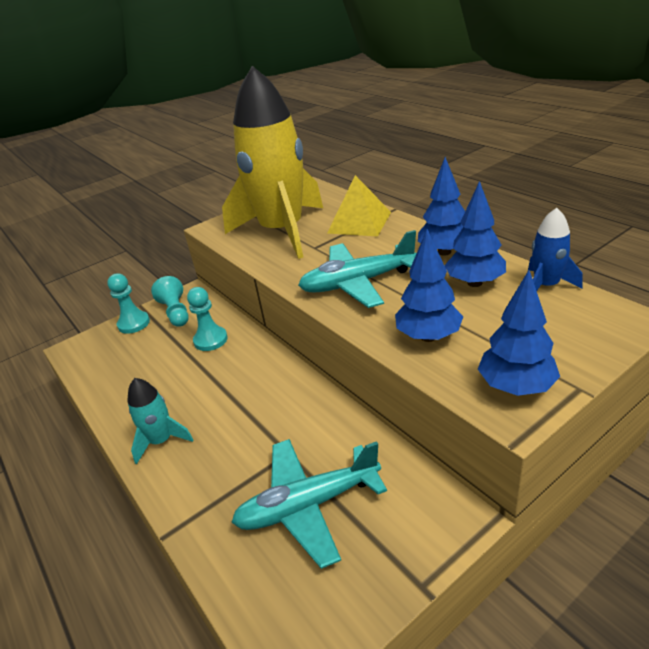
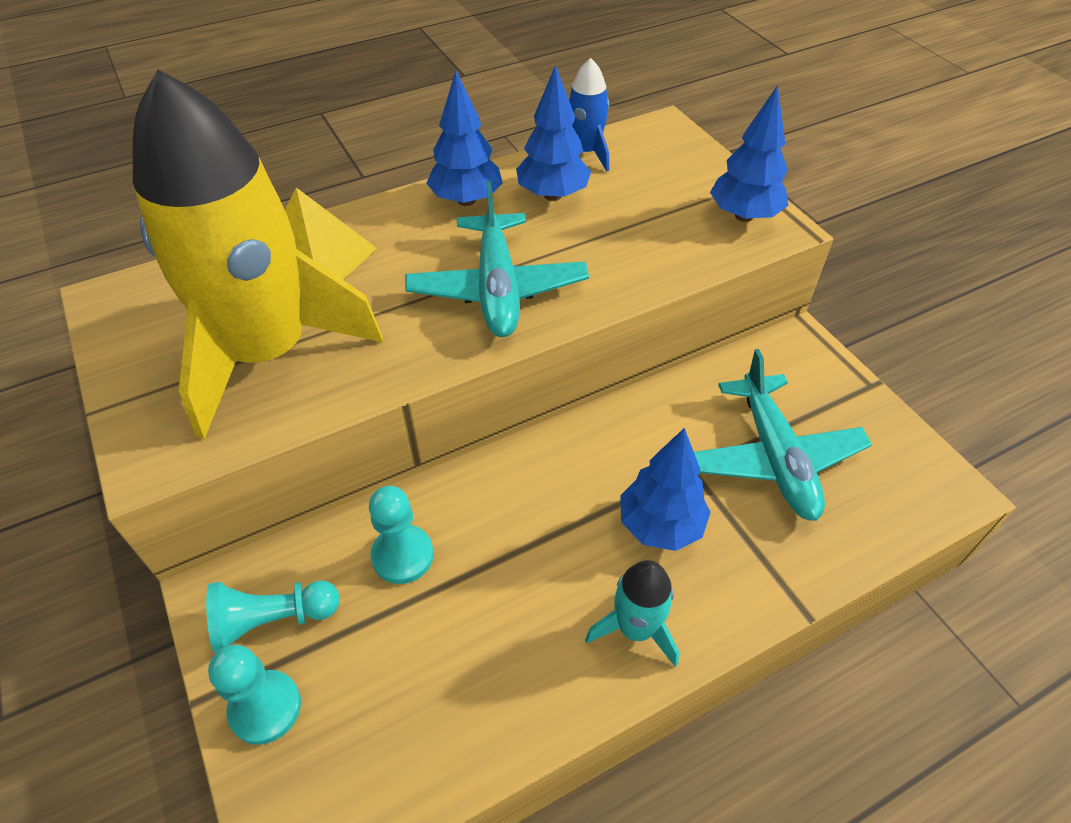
camera: 85 degrees left, 15 degrees up
blue tree [395,229,463,342] -> blue tree moved to [620,428,711,551]

